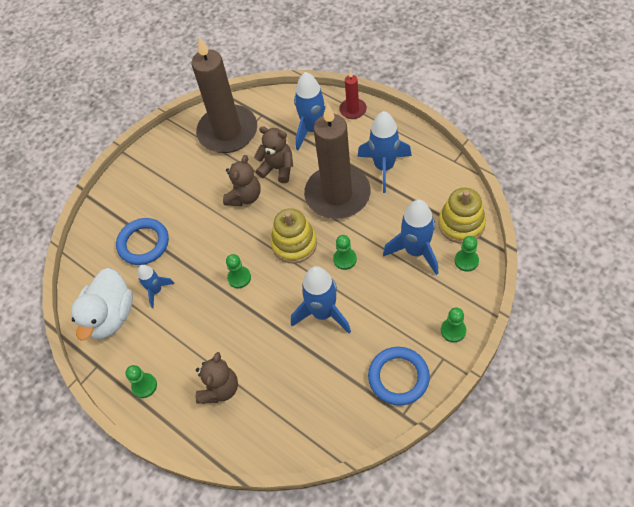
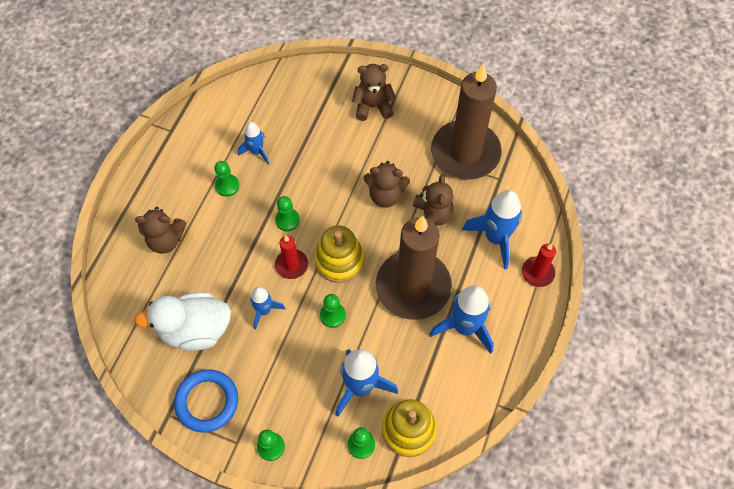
camera: 65 degrees right, 5 degrees up
white duck [71,268,133,341] -> white duck moved to [134,292,231,351]
blue ring [116,218,169,265] -> none
green pawn [125,365,157,398] -> green pawn moved to [214,161,239,197]
blue rocket [291,266,351,333] -> blue rocket [250,287,285,329], size x0.58
none -> red candle [275,236,308,279]
none -> brown teddy bear [352,64,396,121]

